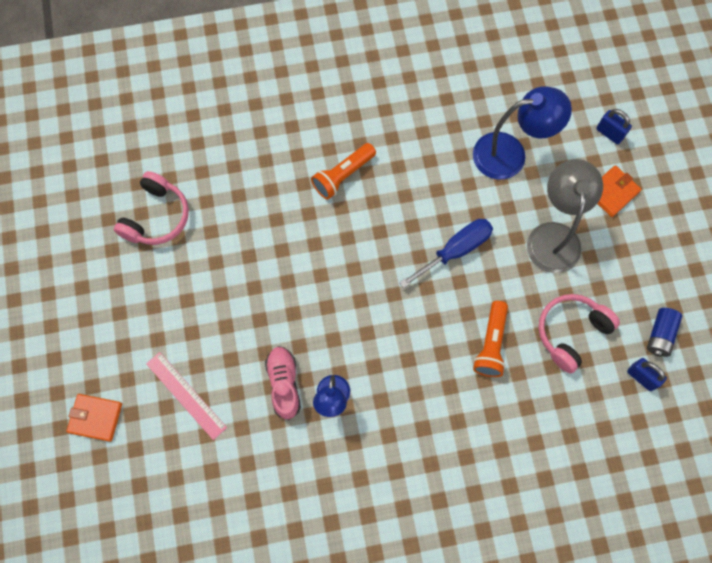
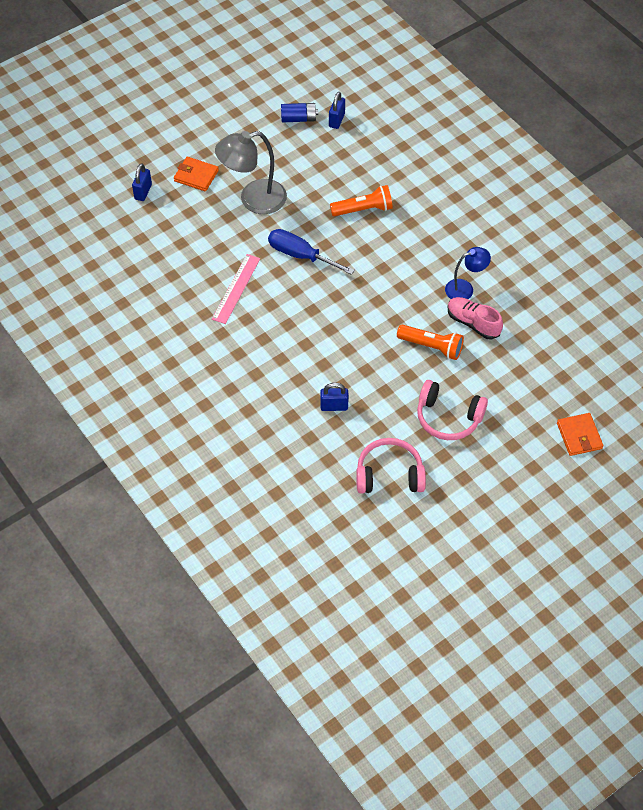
camera: 115 degrees left, 15 degrees down
pink ruler [146,352,227,440] -> pink ruler moved to [212,254,260,324]
pink shoe [265,346,301,420] -> pink shoe turned 75 degrees clockwise [448,297,503,339]
orange flashlight [311,143,376,200] -> orange flashlight moved to [397,324,464,360]
blue lamp [473,86,572,180] -> none
pink headphones [538,294,620,374] -> pink headphones moved to [417,380,488,440]
none -> blue padlock [320,383,349,411]

